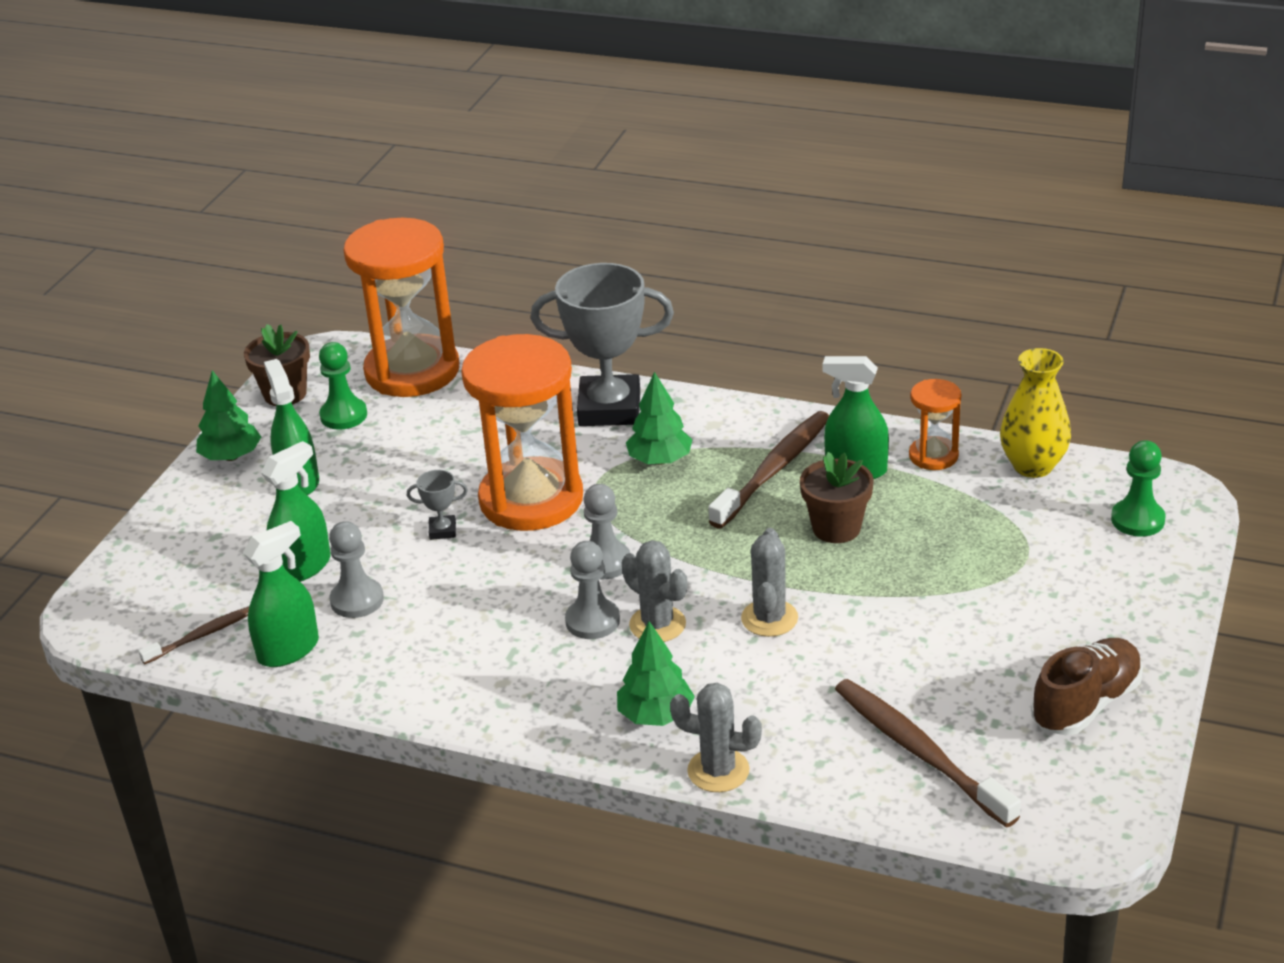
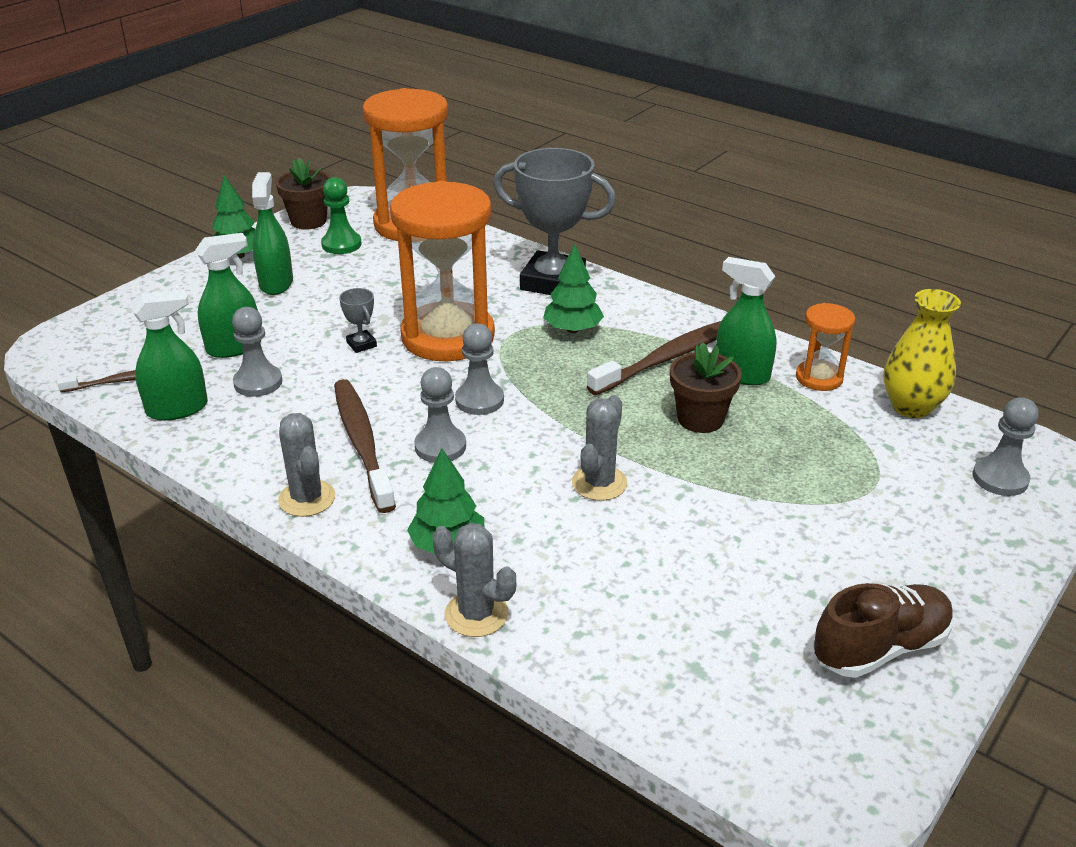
camera: 15 degrees right, 0 degrees up
grey trophy [407,470,468,540] -> grey trophy turned 45 degrees clockwise [339,288,377,353]
grey cactus [622,540,687,642] -> grey cactus moved to [278,413,335,517]
brown toothbrush [835,679,1021,828] -> brown toothbrush moved to [334,379,396,513]
green pawn [1111,440,1166,537] -> grey pawn [973,397,1039,496]

